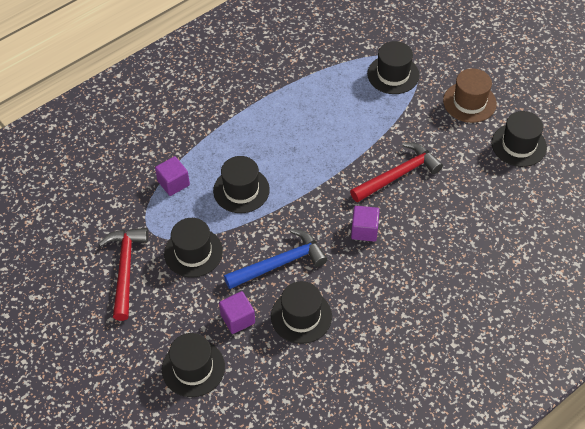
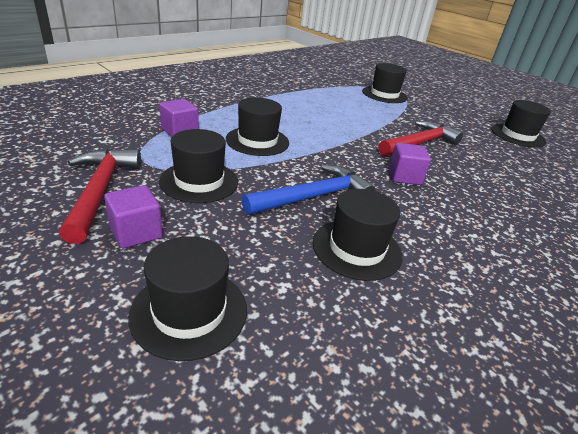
camera: 10 degrees left, 20 degrees down
purple cube [219,291,255,334] -> purple cube moved to [104,185,163,248]
brown hat [443,68,497,123] -> none

